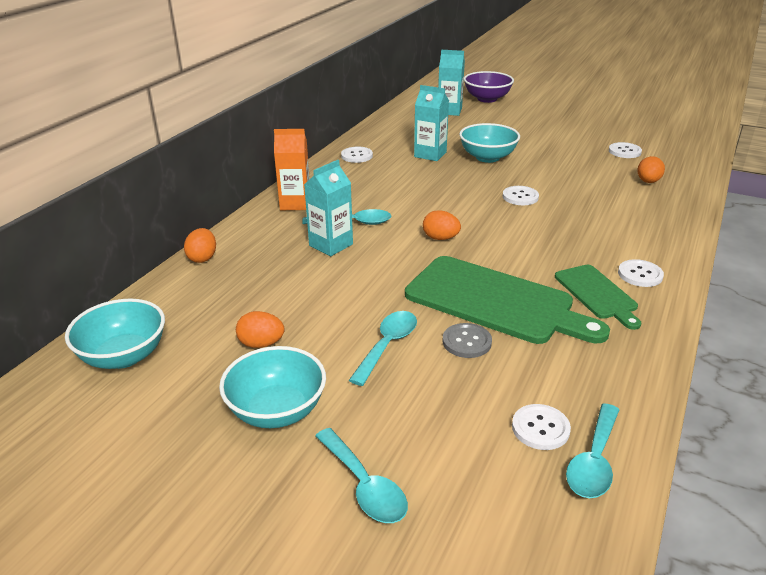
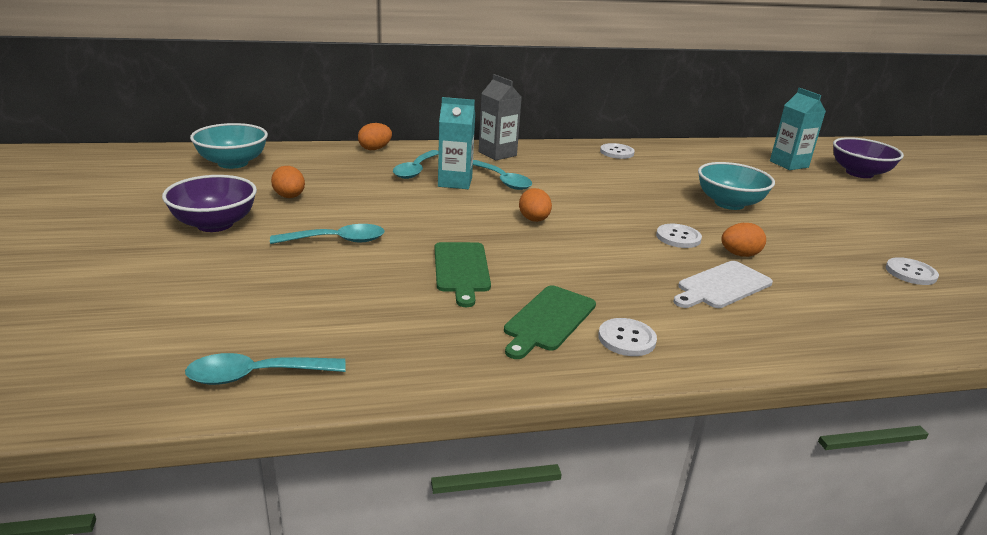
camera: 50 degrees right, 5 degrees down
turquoise bowl [219,346,326,428] -> purple bowl [162,175,257,232]
orange carton [274,129,310,210] -> grey carton [479,74,522,161]
turquoise spoon [316,428,408,523] -> turquoise spoon moved to [393,150,439,179]
green cutting board [405,256,610,344] -> green cutting board [435,242,491,307], size x0.55
turquoise carton [414,85,449,161] -> none
grey button [443,323,492,358] -> none
white button [512,404,571,450] -> none
orange egg [637,156,665,183] -> orange egg moved to [722,223,766,257]
none -> white cutting board [673,261,773,308]

